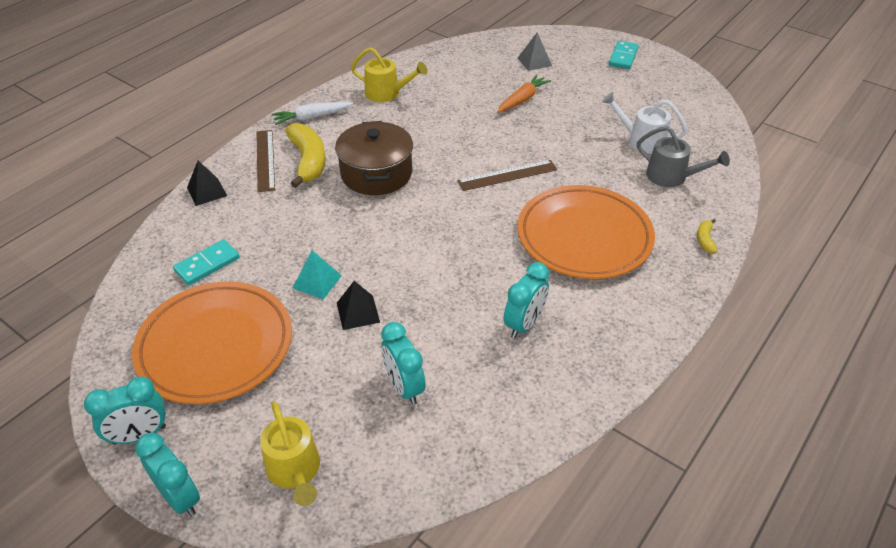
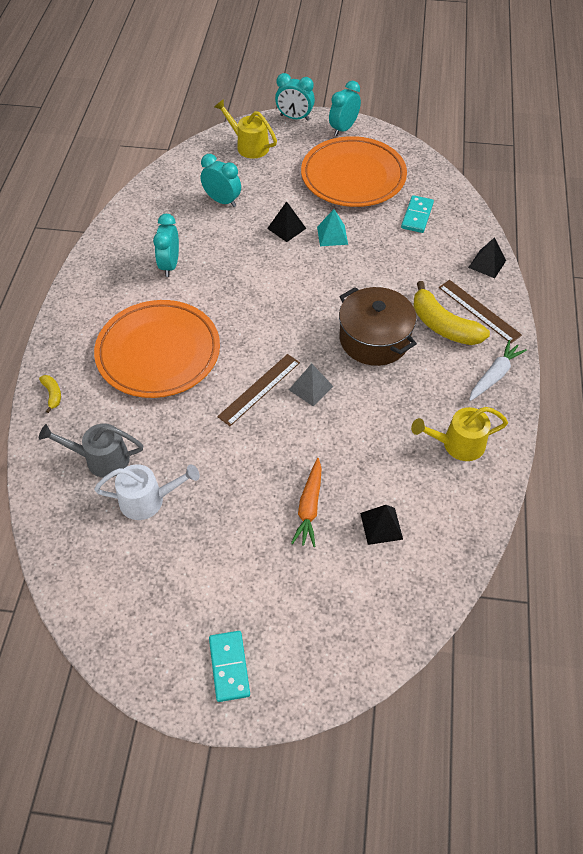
camera: 150 degrees right, 10 degrees up
grey pyramid [518,32,552,71] -> grey pyramid moved to [289,363,333,407]
none -> black pyramid [360,505,403,545]

